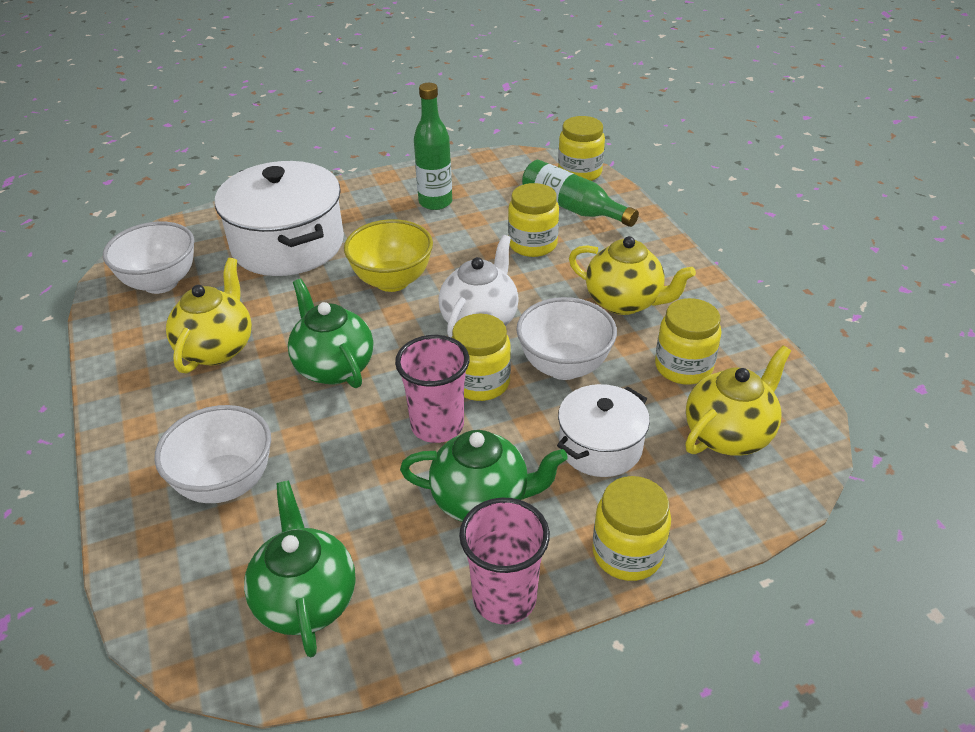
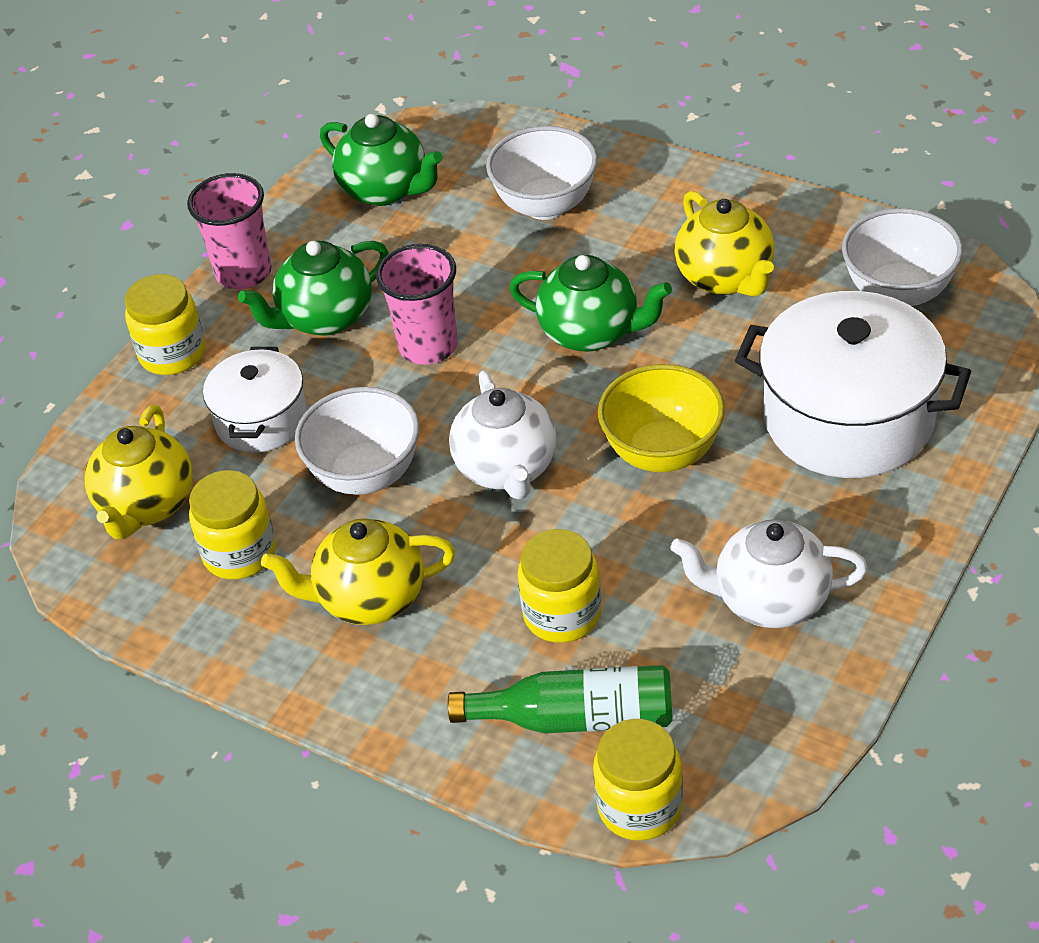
camera: 145 degrees right, 5 degrees up
green bottle [414,83,452,210] -> white teapot [671,519,868,628]
yellow jar [451,314,511,401] -> none

